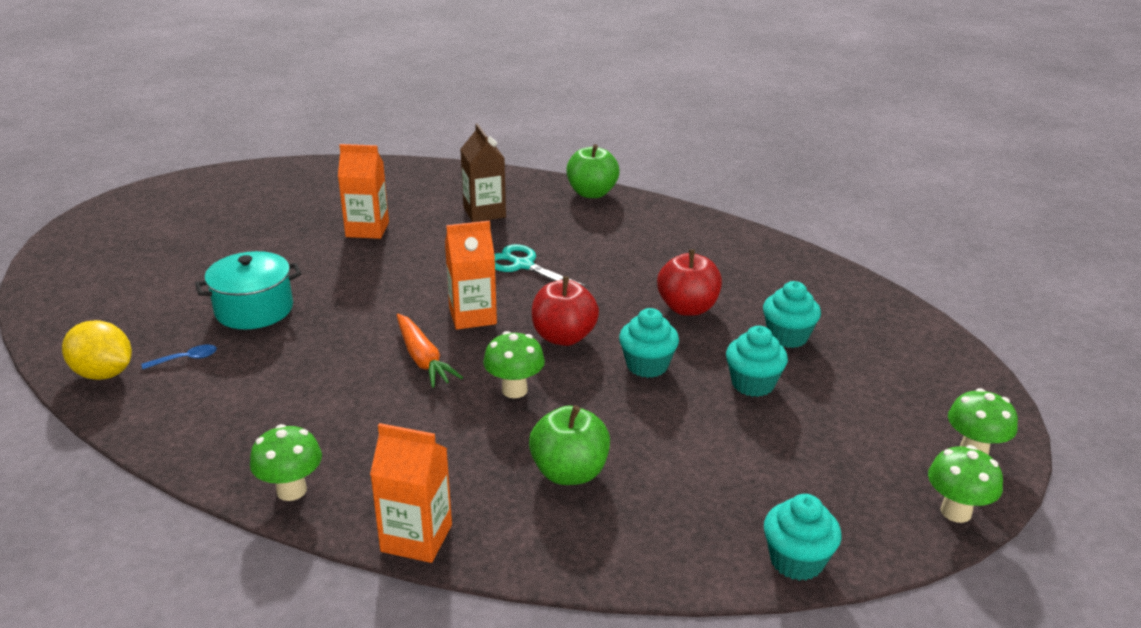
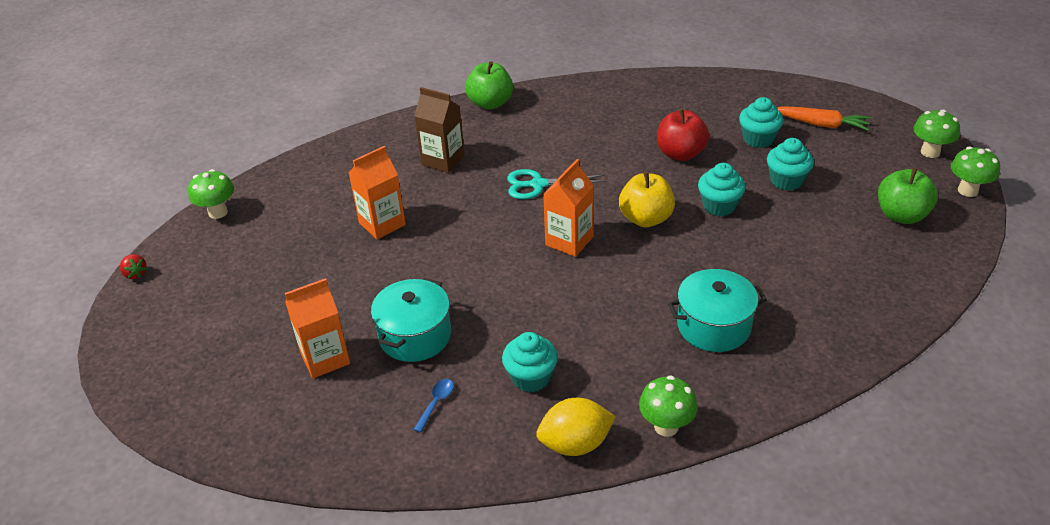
camera: 40 degrees left, 10 degrees up
yellow lemon [62,320,132,380] -> yellow lemon moved to [536,398,616,456]
orange carton [370,423,452,563] -> orange carton moved to [285,278,350,378]
orange carrot [397,314,463,388] -> orange carrot moved to [777,106,871,131]
green mushroom [483,331,545,398] -> green mushroom moved to [188,169,234,219]
green apple [529,405,610,485] -> green apple moved to [878,168,938,224]
red apple [532,276,599,346] -> yellow apple [619,172,675,227]
turquoise cupcake [764,494,841,581] -> turquoise cupcake moved to [502,332,558,392]
none -> red strawberry [120,254,147,279]
none -> turquoise pot [668,269,767,352]

